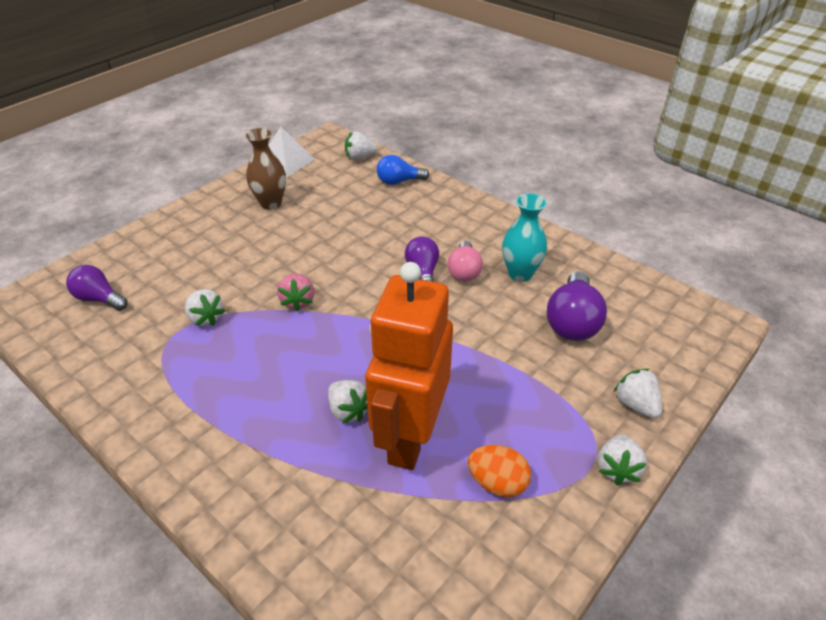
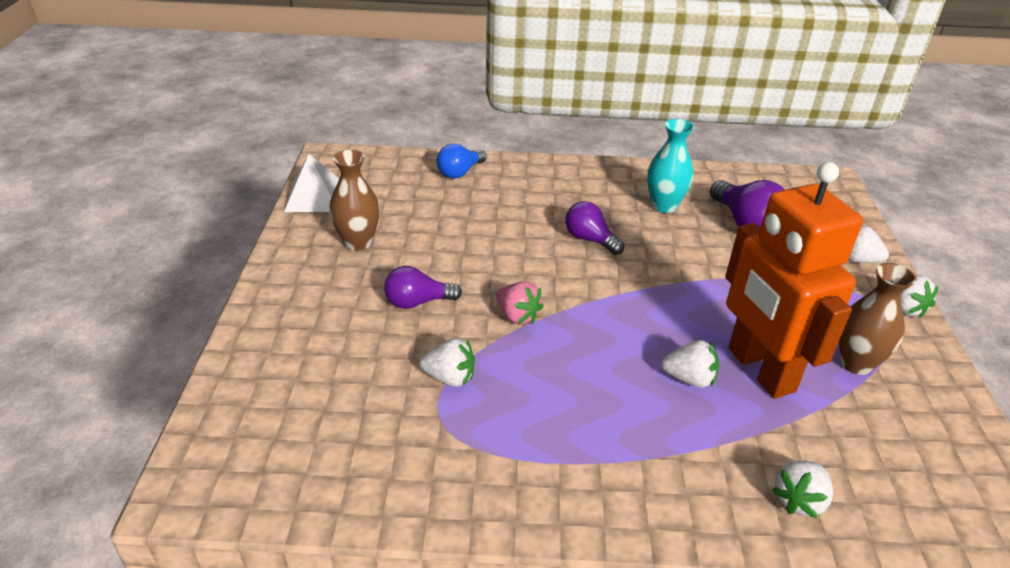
camera: 40 degrees left, 5 degrees down
purple light bulb [66,265,128,311] -> purple light bulb moved to [384,266,462,309]
white strawberry [345,131,378,160] -> white strawberry moved to [772,460,833,518]
pink light bulb [448,241,483,282] -> none
orange egg [468,445,531,498] -> brown vase [839,263,917,375]

